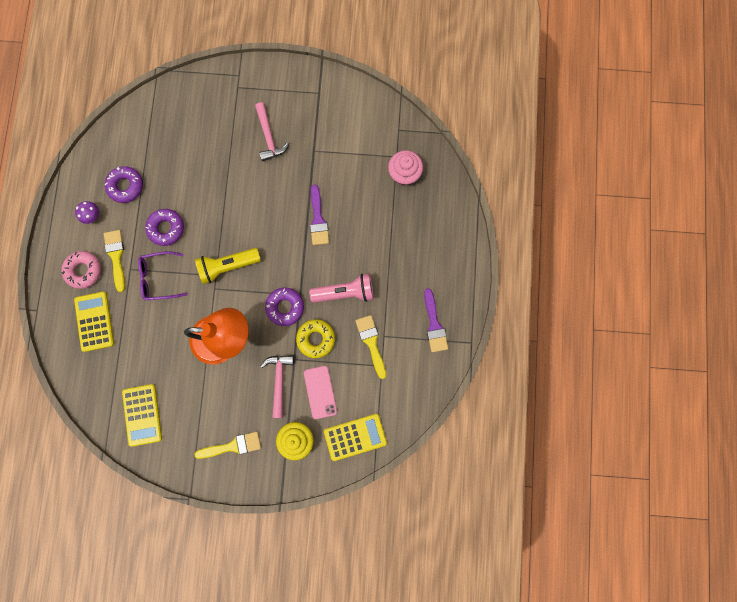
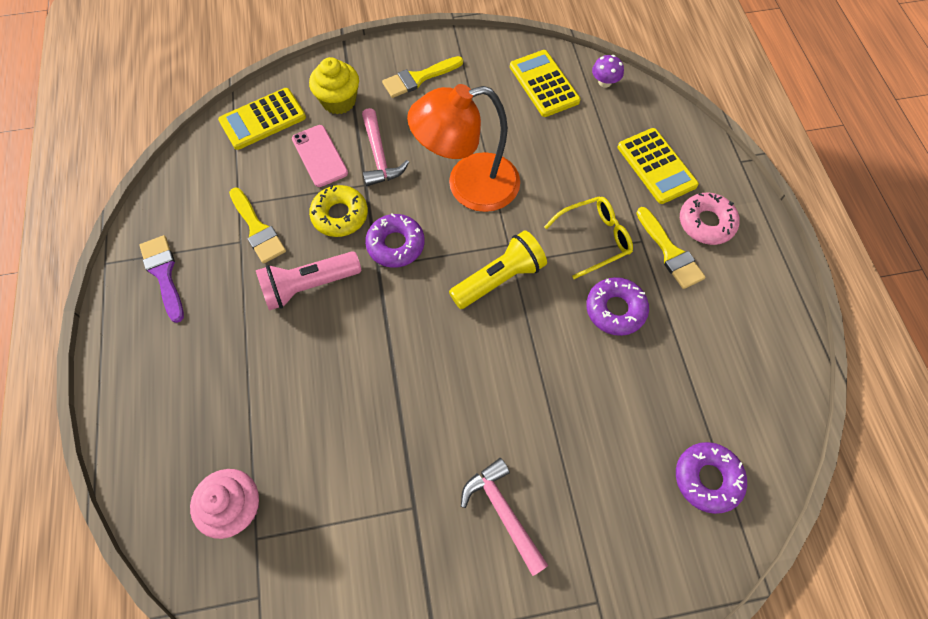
camera: 165 degrees right, 15 degrees down
purple mushroom [75,201,99,224] -> purple mushroom moved to [592,55,624,88]
purple donut [105,166,143,203] -> purple donut moved to [676,442,747,514]
purple glasses [138,251,188,300] -> yellow glasses [544,196,633,279]
purple brush [310,184,329,245] -> none

